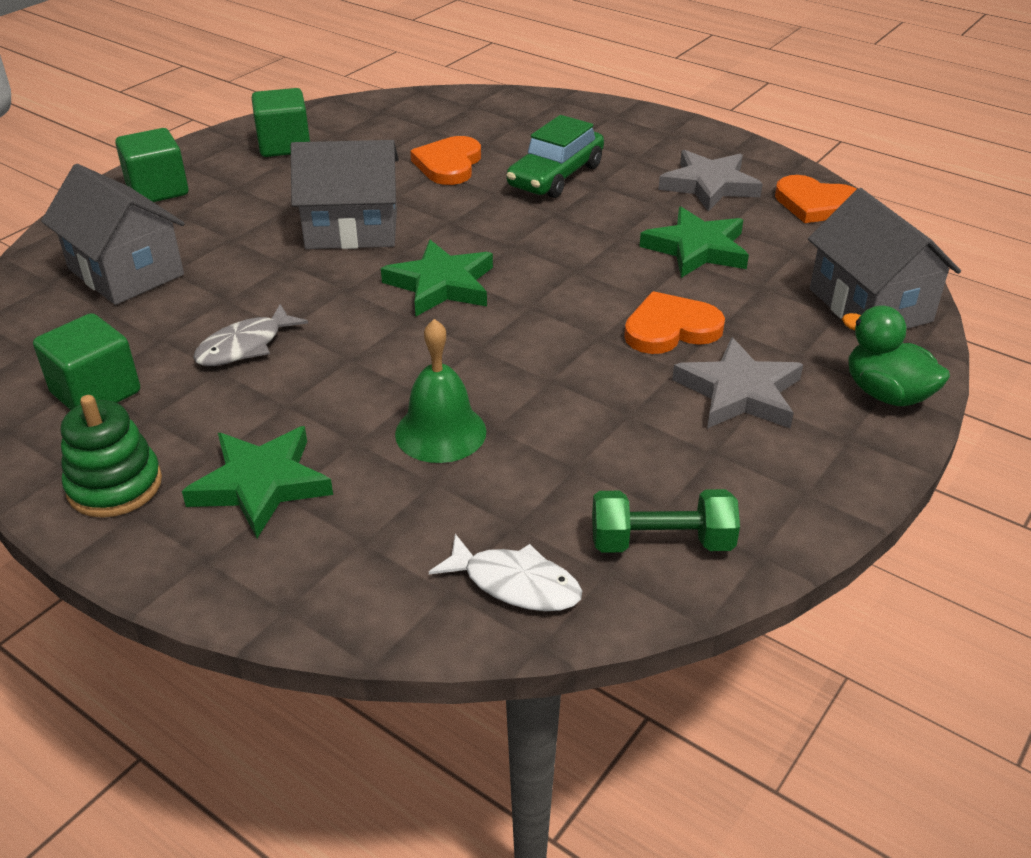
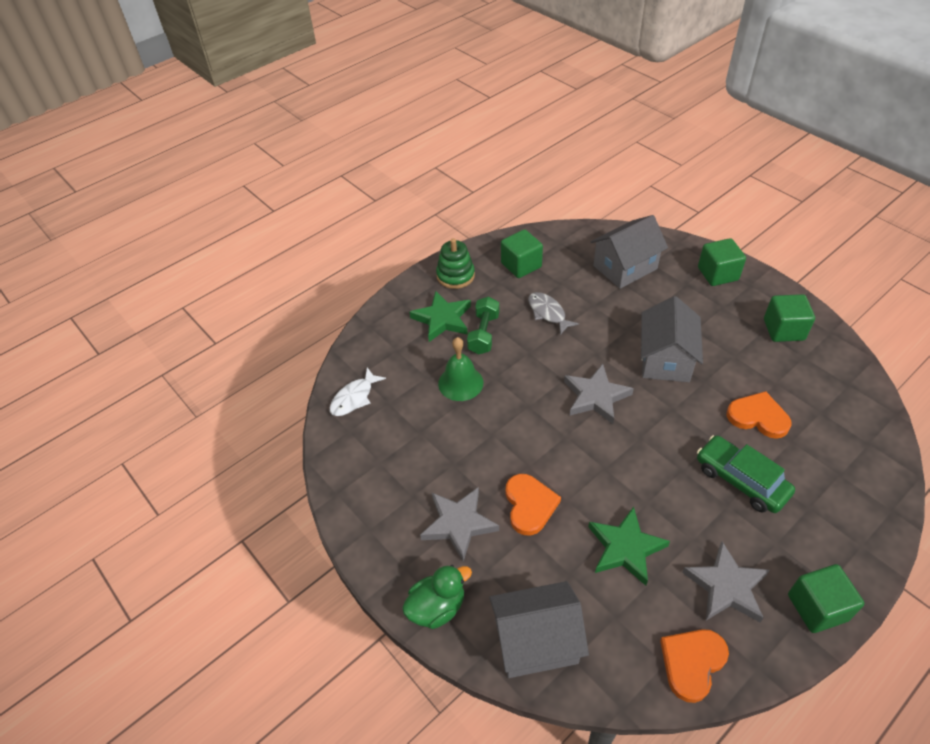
camera: 105 degrees right, 10 degrees up
green star [381,240,493,316] -> grey star [564,364,634,424]
green dumbbell [592,489,740,553] -> green dumbbell moved to [467,297,499,354]
none -> green cube [788,564,864,633]

